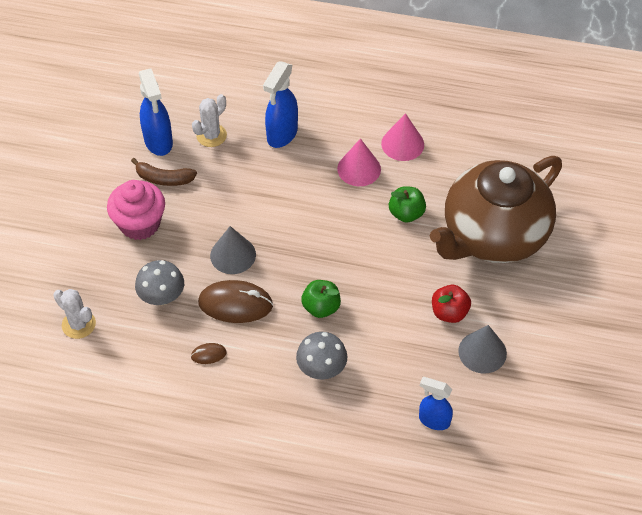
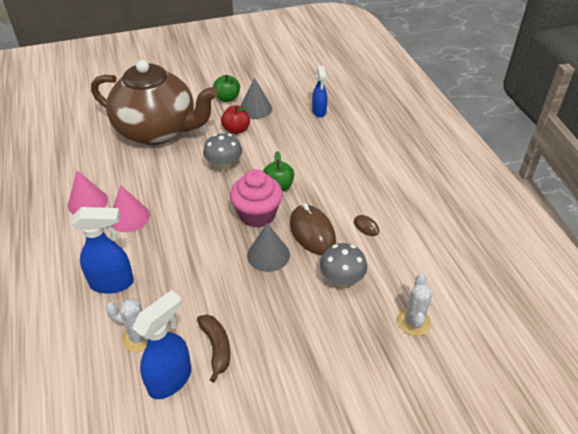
camera: 120 degrees left, 10 degrees down
pink cupcake [107,180,165,240] -> pink cupcake moved to [230,169,283,228]
grey mushroom [296,332,347,380] -> grey mushroom moved to [203,133,242,171]
green apple [389,186,426,223] -> green apple moved to [213,75,240,102]

